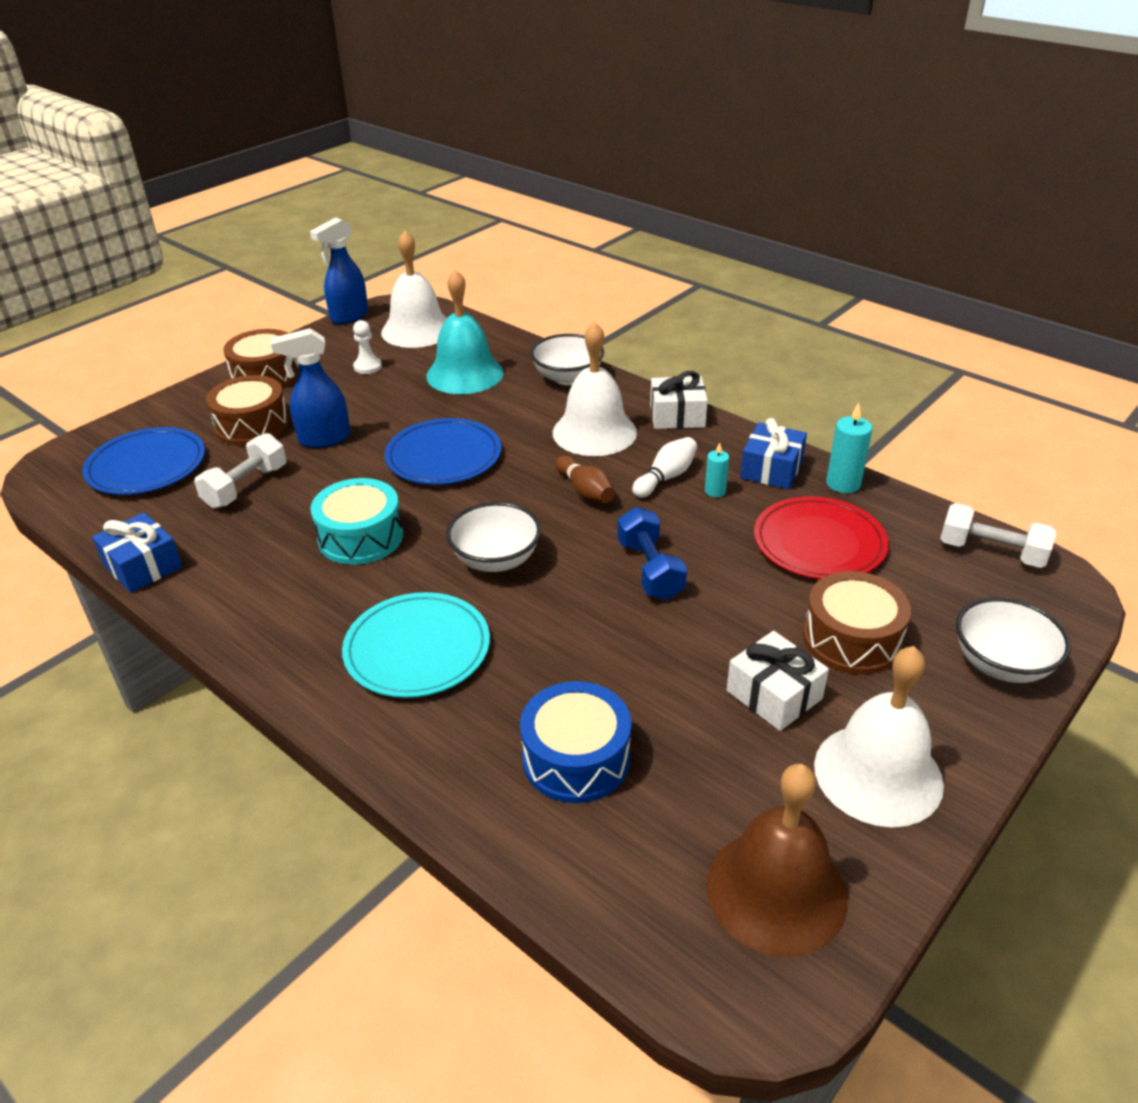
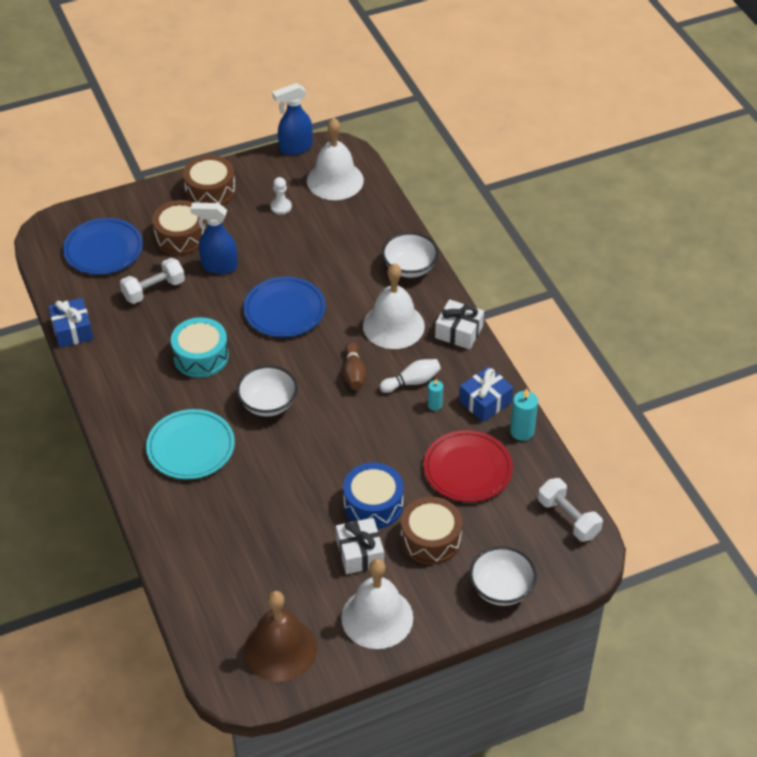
camera: 25 degrees right, 10 degrees up
turquoise bell [426,269,504,394] -> none
blue drum [520,681,632,803] -> blue drum moved to [343,463,404,529]
blue dumbbell [617,507,687,600] -> none

